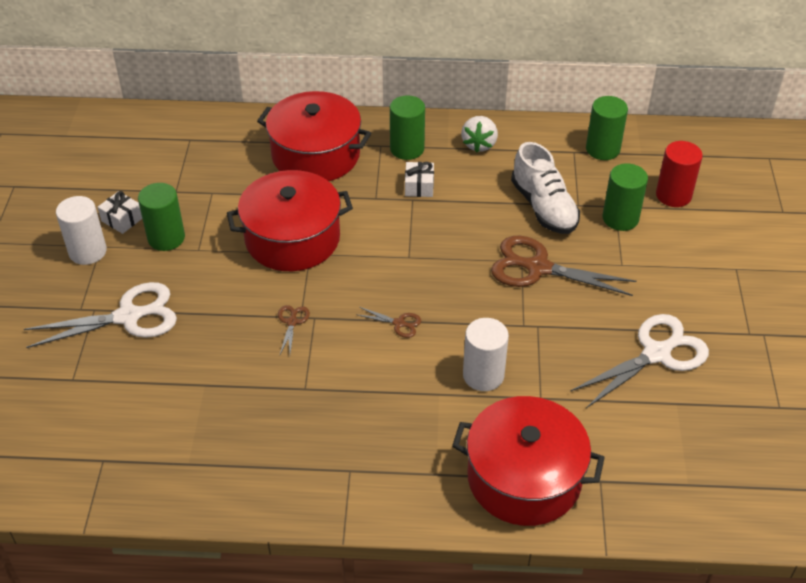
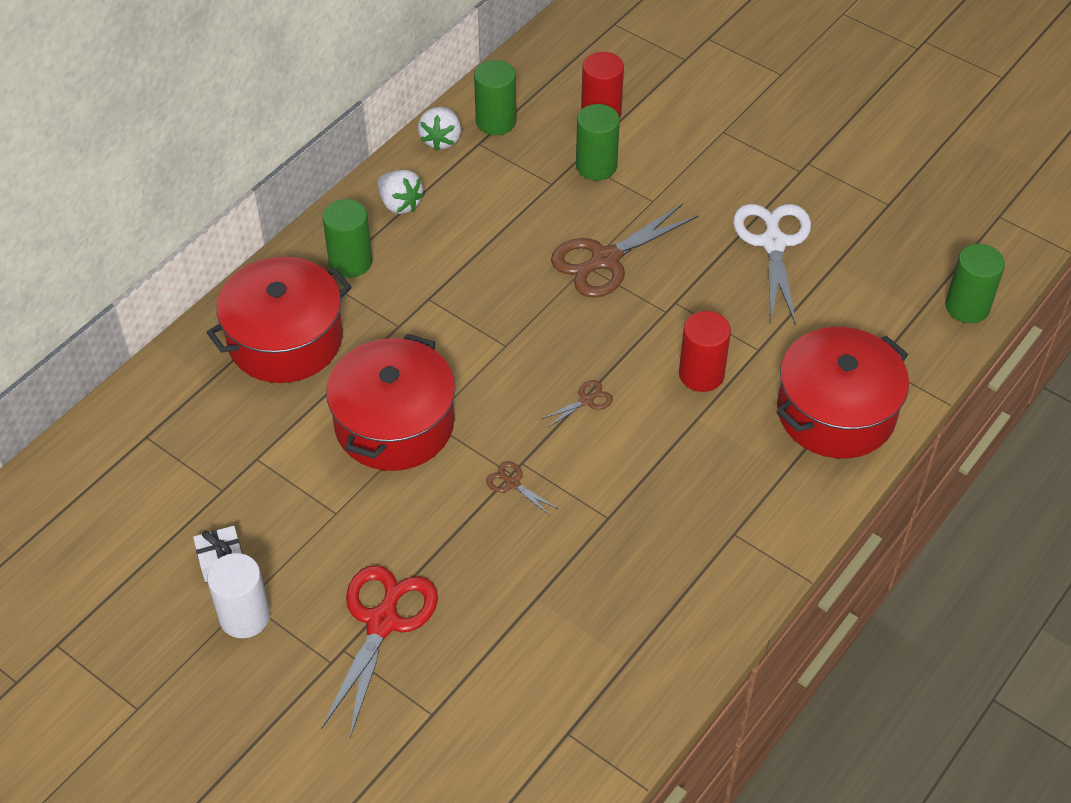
camera: 55 degrees left, 5 degrees up
white scissors [24,282,177,348] -> red scissors [321,565,438,737]
green cylinder [138,183,185,251] -> green cylinder moved to [945,244,1005,323]
white gift [405,162,434,197] -> none
white cylinder [463,318,509,391] -> red cylinder [679,311,731,392]
white shoe [511,142,580,234] -> none
none -> white strawberry [418,107,461,151]

